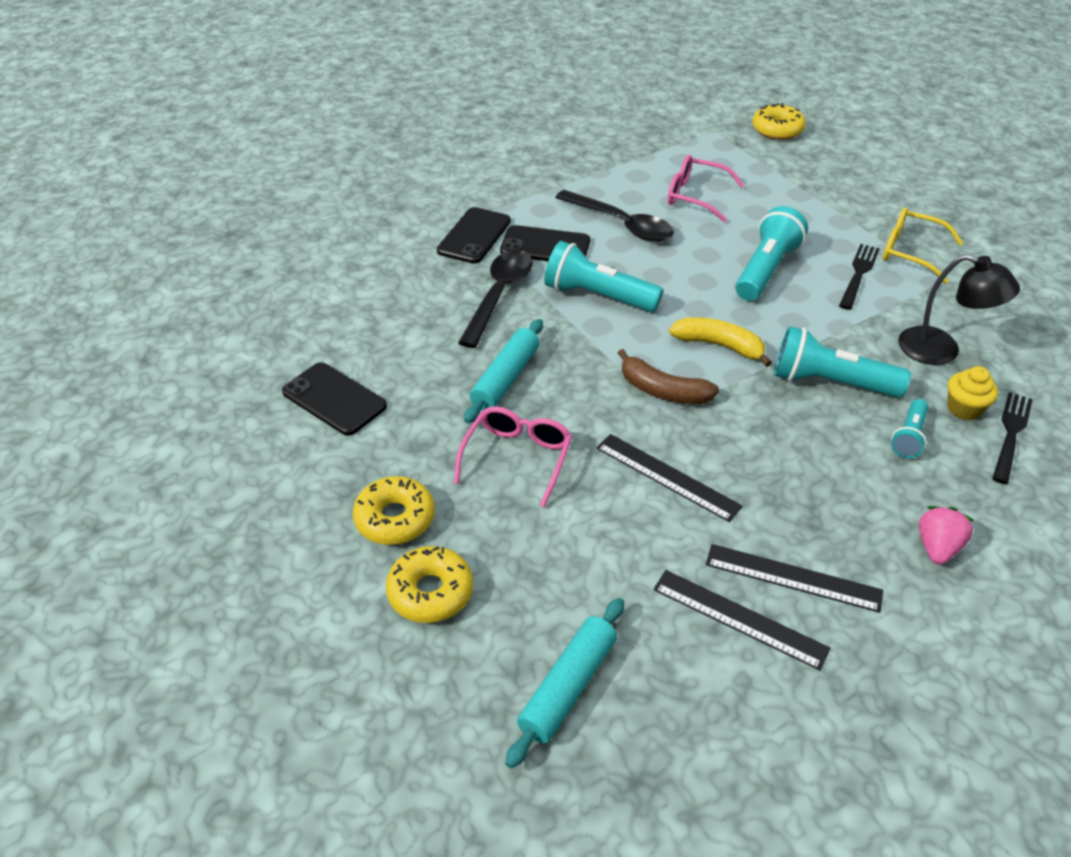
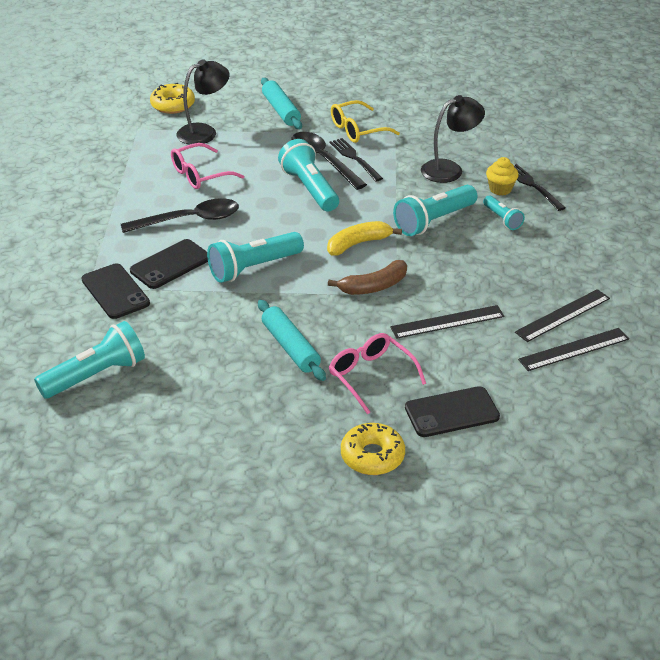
camera: 55 degrees left, 5 degrees down
black phone [282,362,387,436] -> black phone moved to [405,386,500,437]
yellow donut [386,546,473,623] -> none
black spoon [458,250,532,348] -> black spoon moved to [292,132,367,190]
turquoise rolling pin [505,598,624,768] -> turquoise rolling pin moved to [261,78,302,129]
pink strawberry [919,506,975,564] -> none
none -> turquoise flashlight [34,321,145,399]
none -> black lamp [176,59,229,145]

